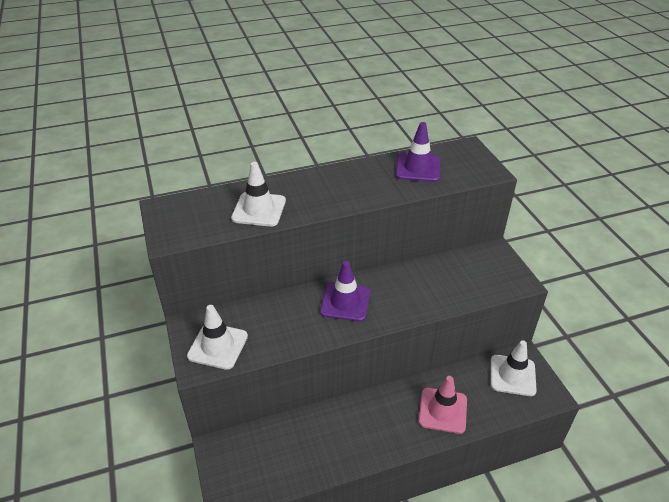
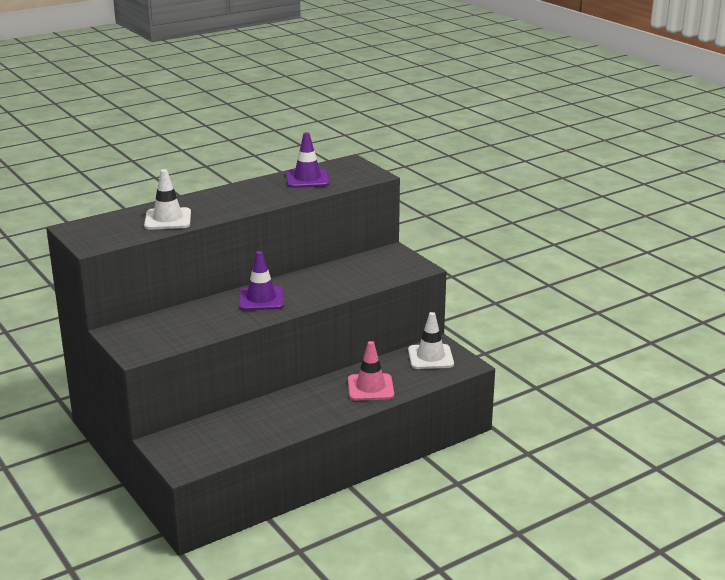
camera: 15 degrees left, 15 degrees down
white traffic cone [187,305,248,370] -> none

